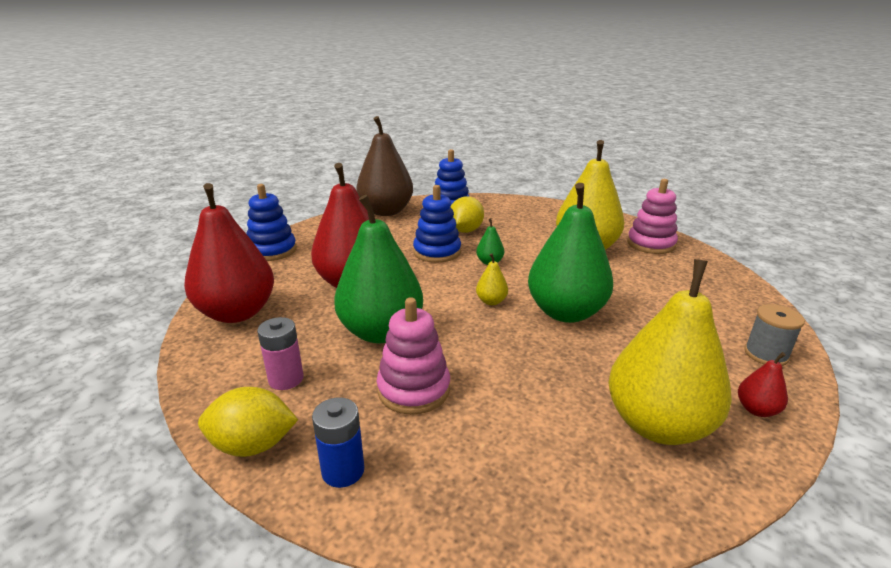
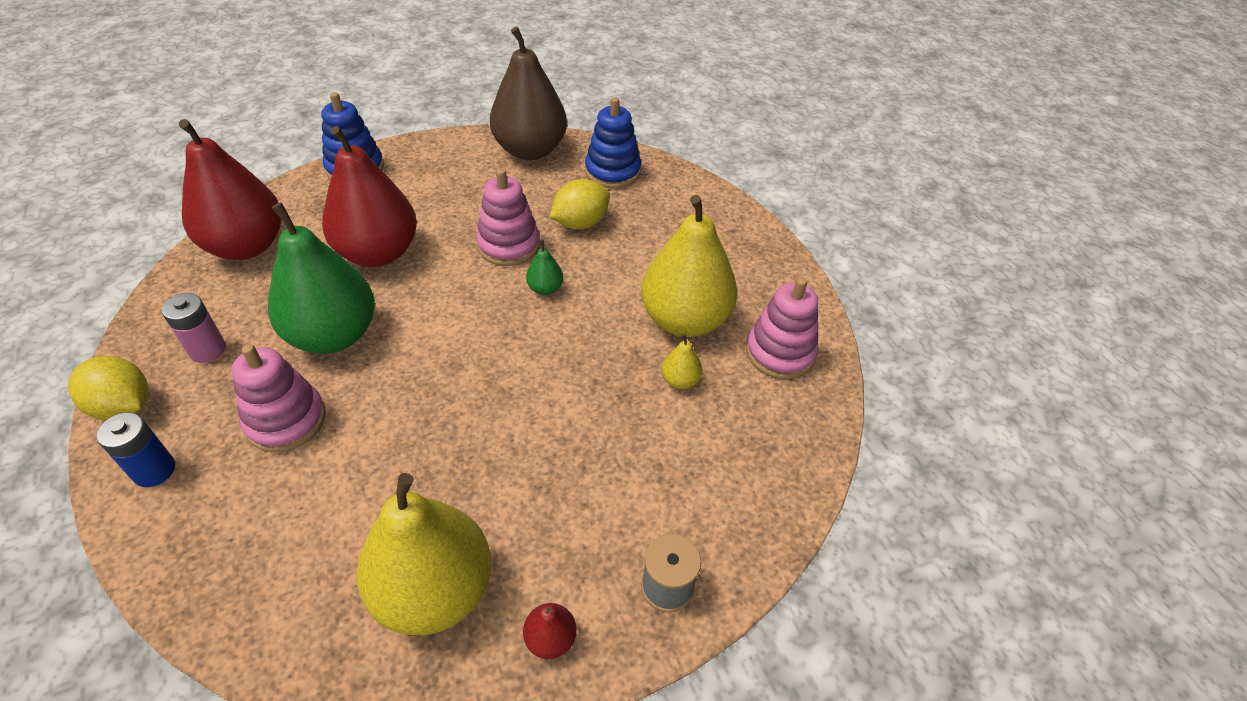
camera: 30 degrees right, 20 degrees up
blue stacking toy [413,185,461,263] -> pink stacking toy [476,168,540,266]
yellow pear [476,253,508,305] -> yellow pear moved to [661,333,702,389]
green pear [528,183,613,323] -> none

